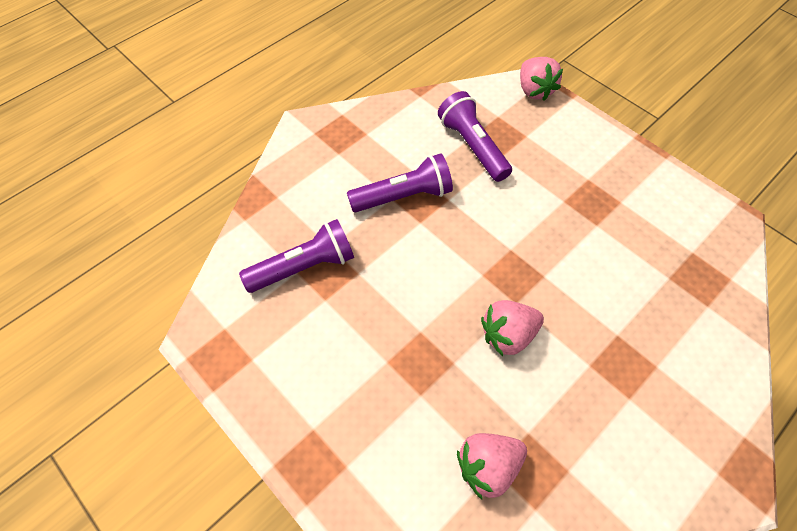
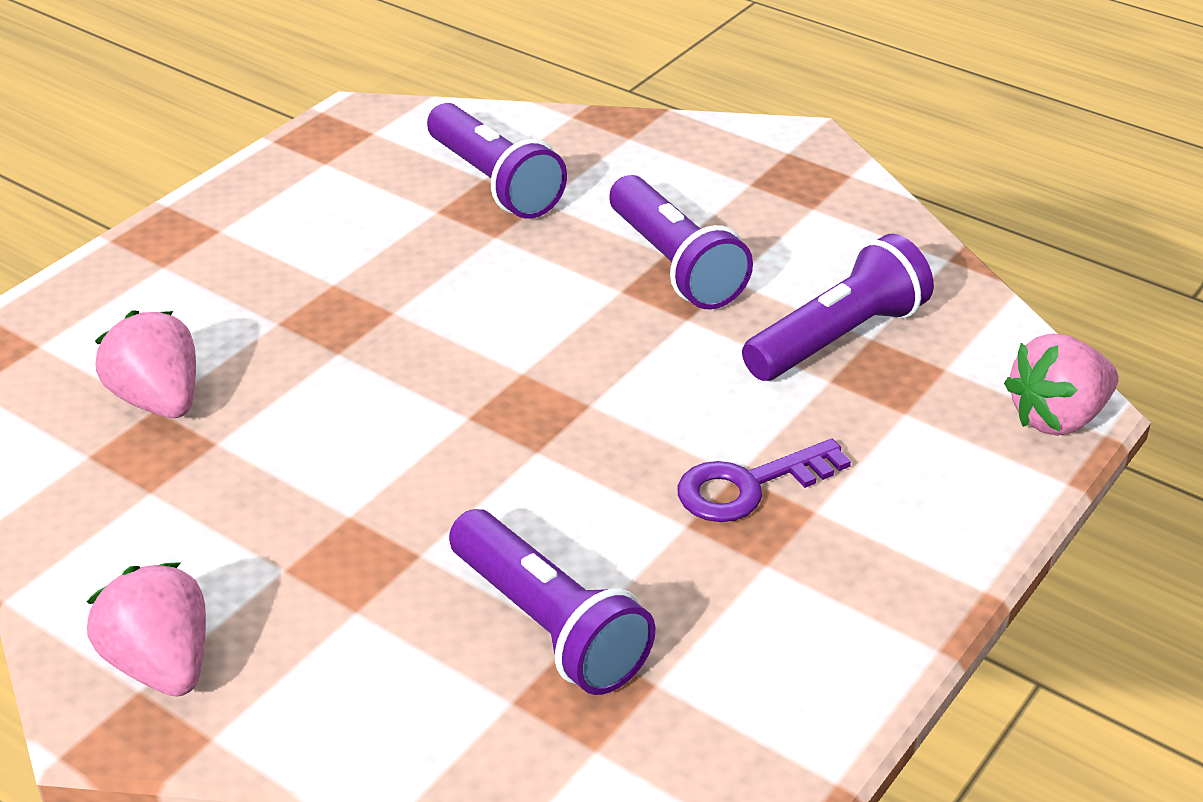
camera: 80 degrees right, 20 degrees down
pink strawberry [481,300,544,356] -> pink strawberry moved to [87,563,206,696]
none -> purple flashlight [449,509,655,695]
none -> purple key [677,439,851,522]

